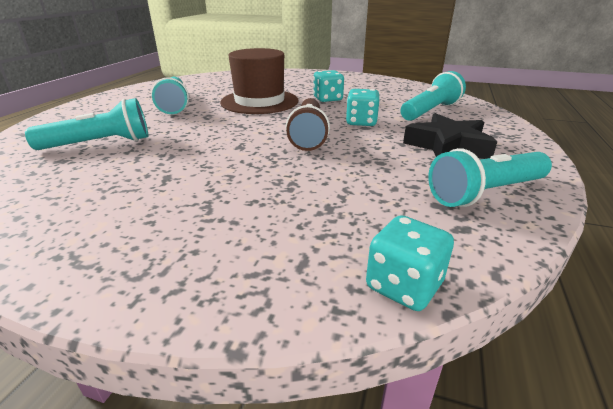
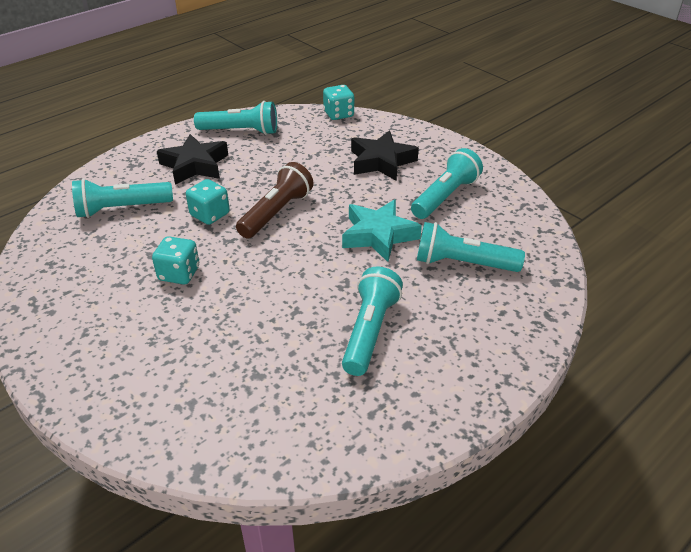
camera: 150 degrees left, 10 degrees up
brown hat [220,48,299,114] -> none
none -> turquoise star [342,200,422,262]
none -> black star [351,130,419,181]
none -> turquoise flashlight [411,148,483,219]

